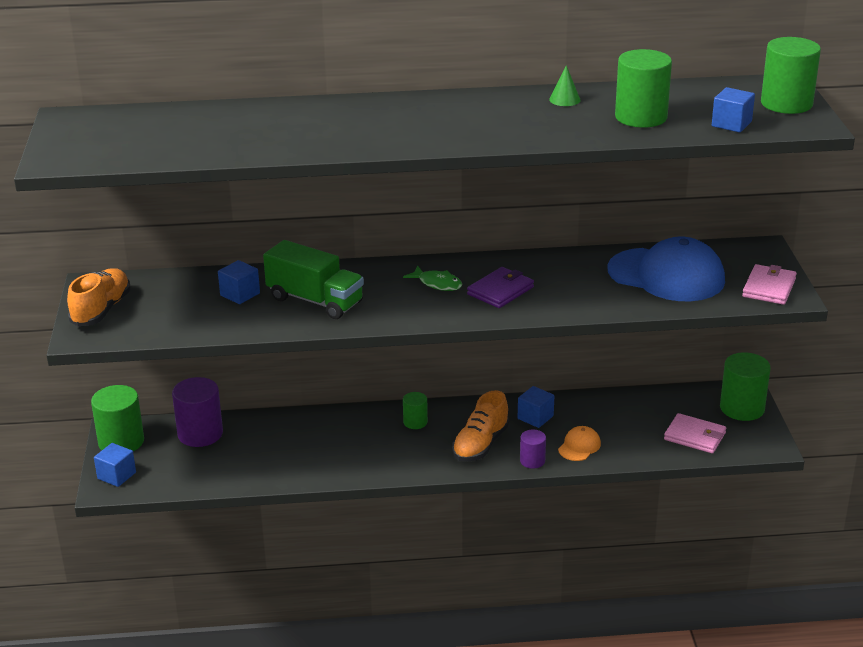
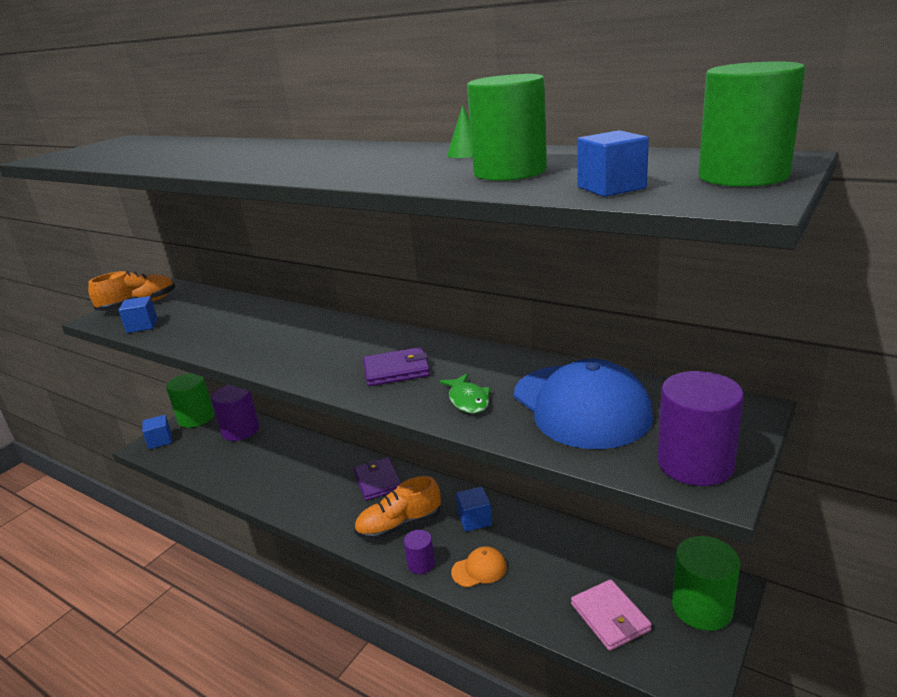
camera: 40 degrees right, 5 degrees down
blue cube [218,260,260,304] -> blue cube moved to [119,296,158,333]
green truck [263,240,364,319] -> none
green fish [403,266,462,291] -> green fish moved to [439,373,490,414]
green cylinder [403,392,428,429] -> purple wallet [354,458,401,501]
pink wallet [742,264,797,305] -> purple cylinder [657,371,744,486]

